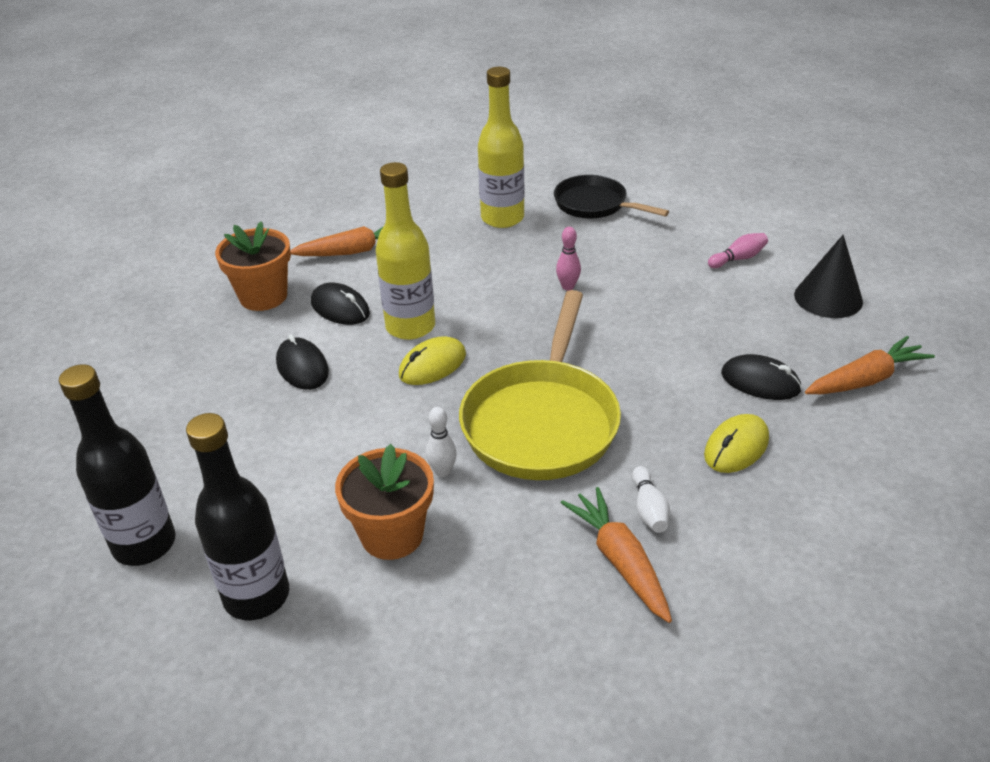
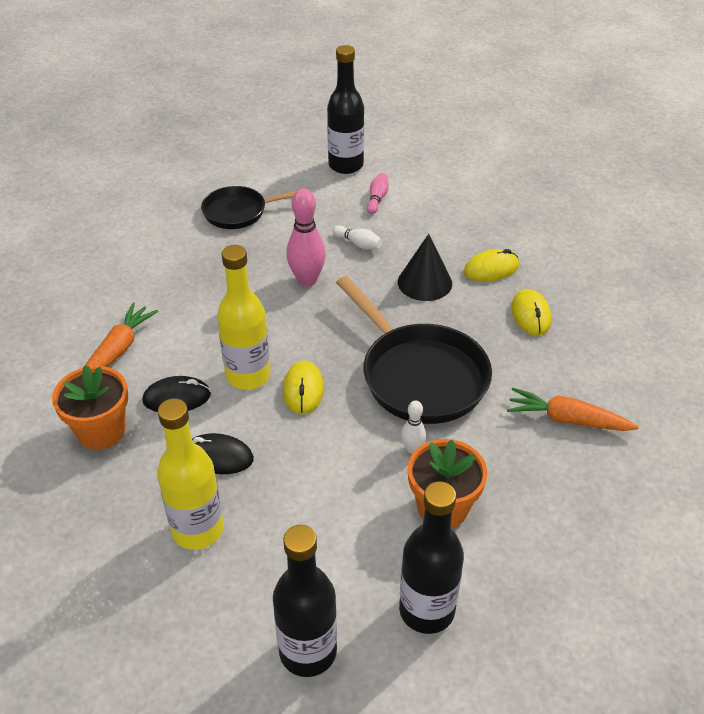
camera: 50 degrees left, 5 degrees up
yellow pan [459,290,621,480] -> black pan [336,276,492,424]
yellow bottle [478,67,524,228] -> yellow bottle moved to [157,398,224,550]
pink bowling pin [556,227,581,291] -> pink bowling pin [286,188,326,287], size x1.86
white bowling pin [632,466,670,533] -> white bowling pin moved to [333,225,382,249]
black mouse [721,354,802,400] -> yellow mouse [464,249,519,282]
black cone [794,235,863,318] -> black cone moved to [398,234,452,301]
orange carrot [805,336,935,394] -> none
none -> black bottle [327,45,364,174]

